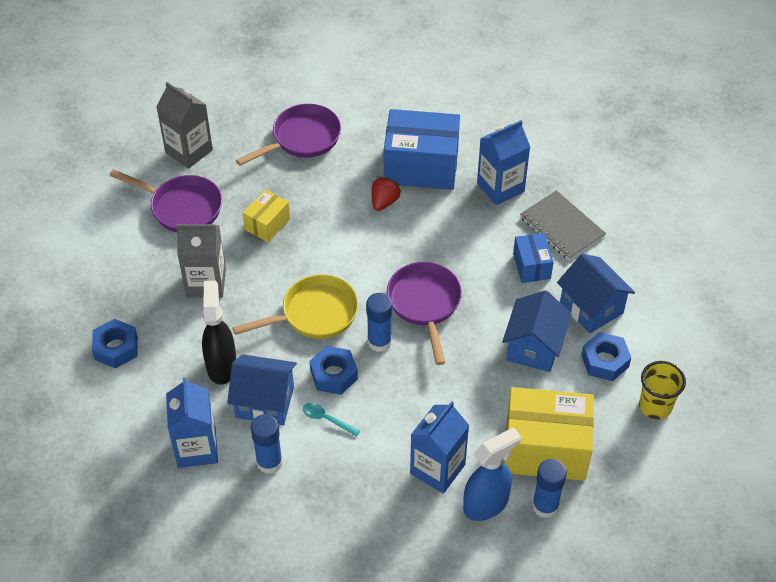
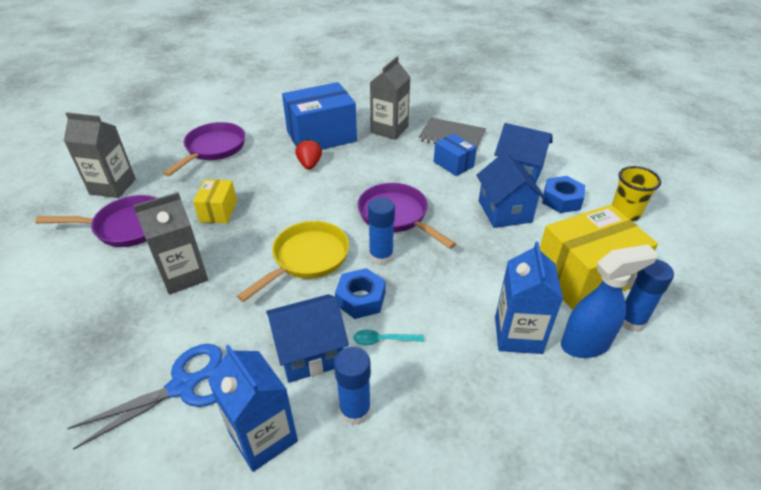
camera: 30 degrees left, 10 degrees down
blue nut [92,319,138,368] -> none
black spray bottle [202,280,236,385] -> none
blue spray bottle [463,427,521,521] -> blue spray bottle turned 45 degrees clockwise [561,244,658,358]
blue carton [477,120,530,205] -> grey carton [370,56,410,140]
none -> blue scissors [67,344,223,450]

